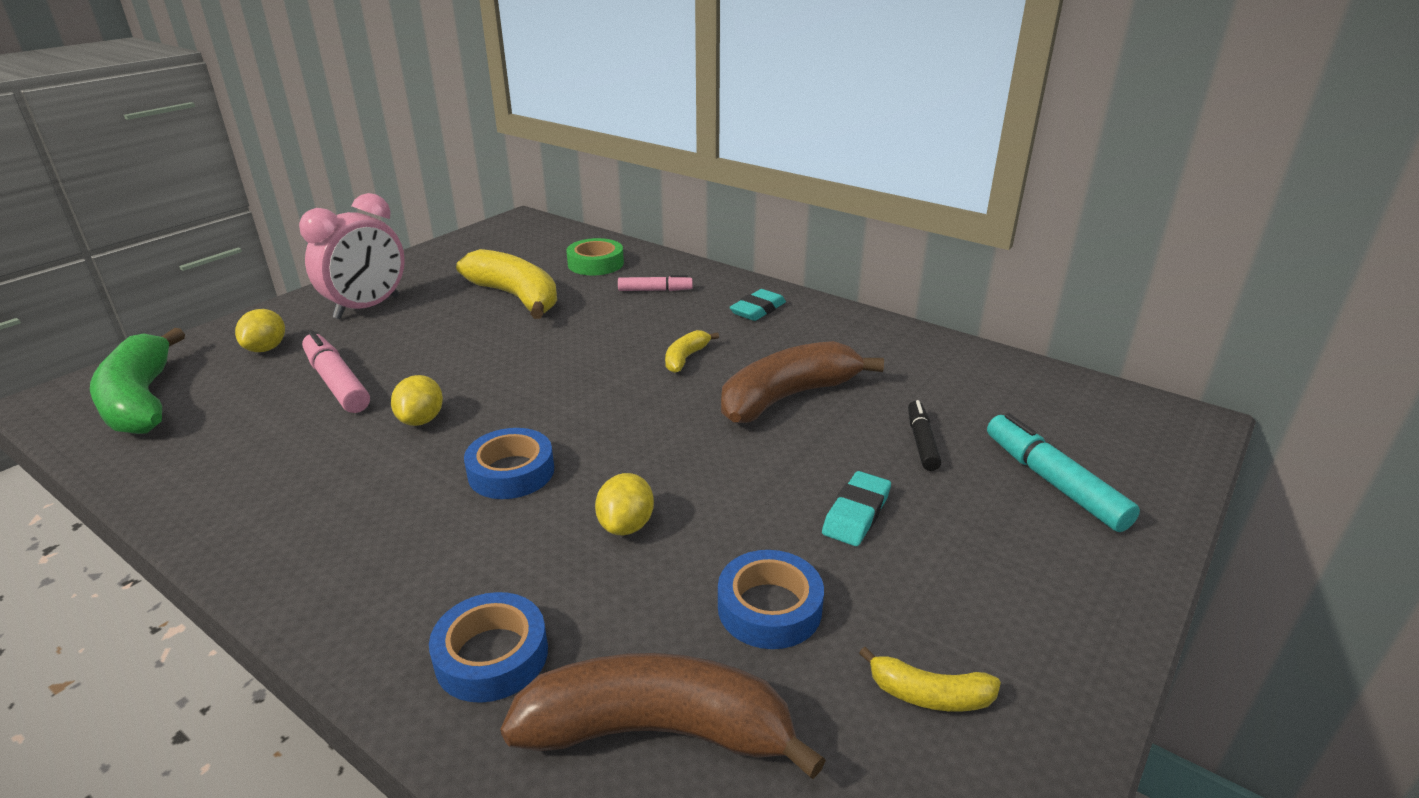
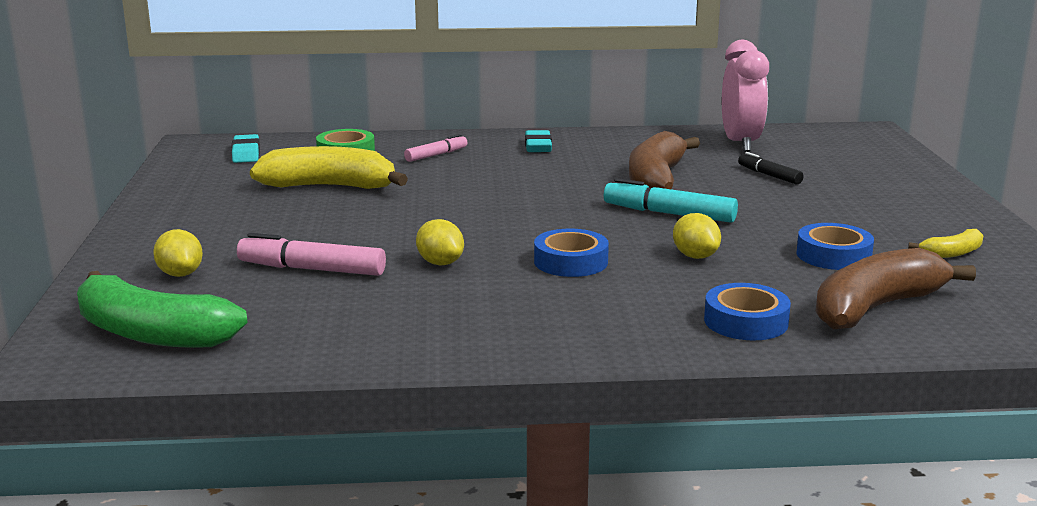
camera: 40 degrees left, 10 degrees down
pink clock [299,193,405,319] -> pink clock moved to [722,40,769,152]
yellow banana [665,330,719,373] -> none
turquoise eraser [822,471,891,546] -> turquoise eraser moved to [232,134,260,163]
turquoise marker [987,413,1140,532] -> turquoise marker moved to [604,178,738,223]

